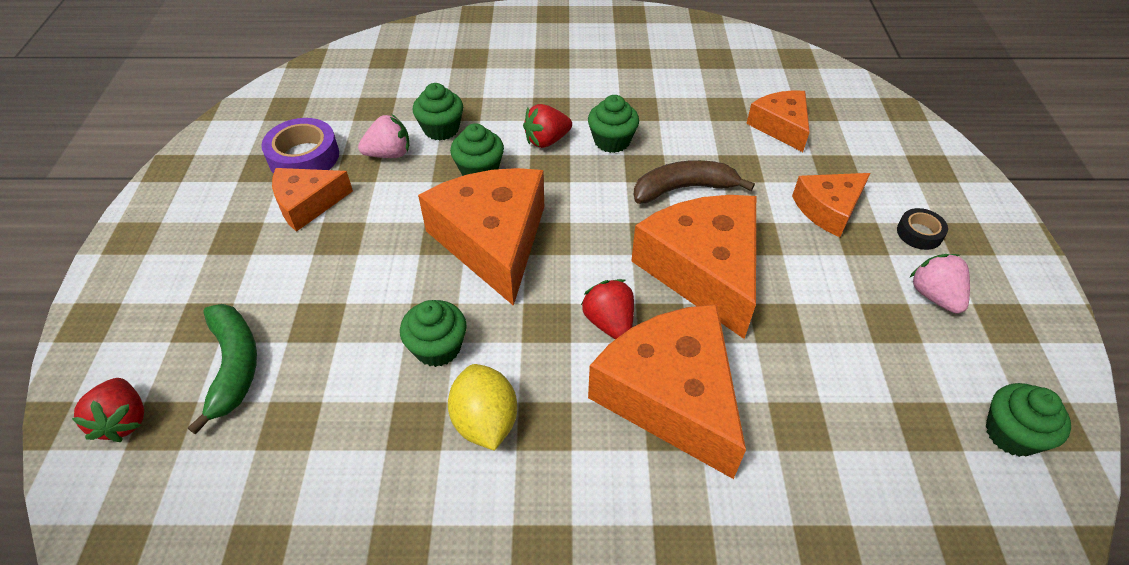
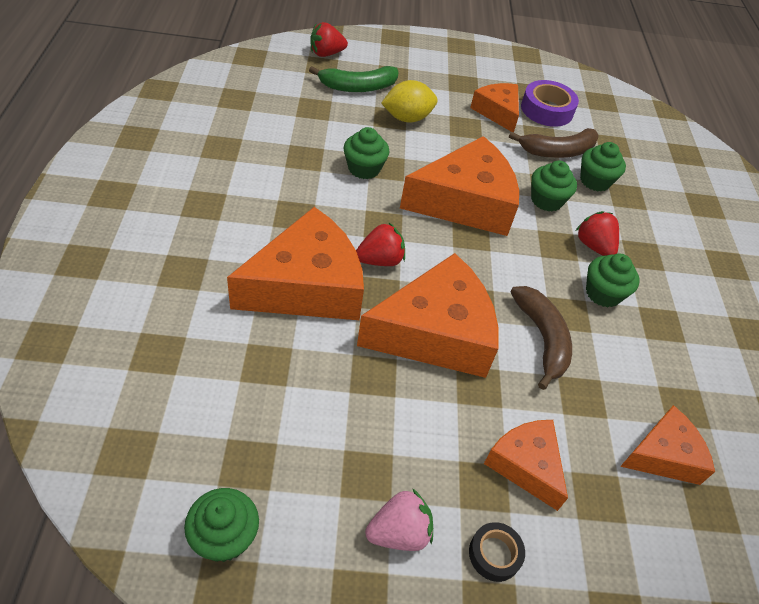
camera: 85 degrees right, 0 degrees up
pink strawberry [358,114,410,158] -> brown banana [509,128,599,158]
yellow lemon [448,364,517,451] -> yellow lemon moved to [381,80,438,123]

